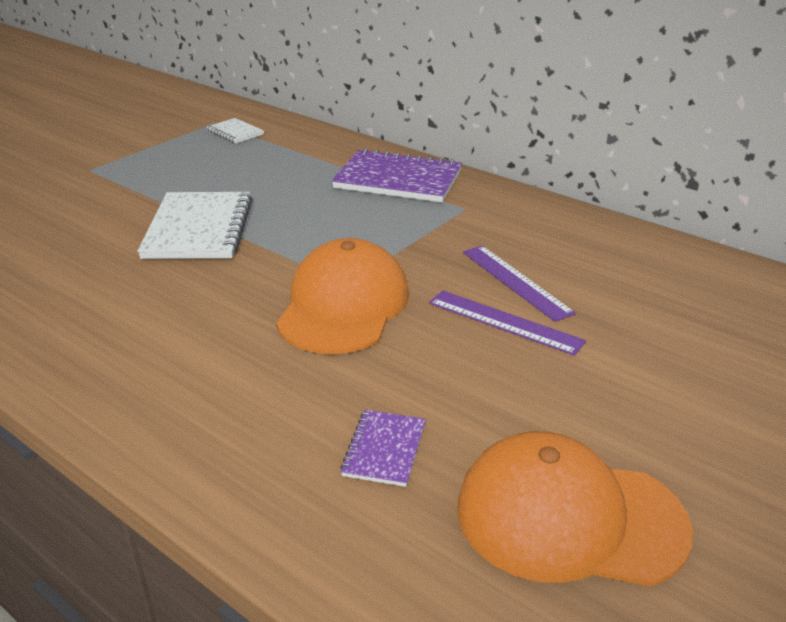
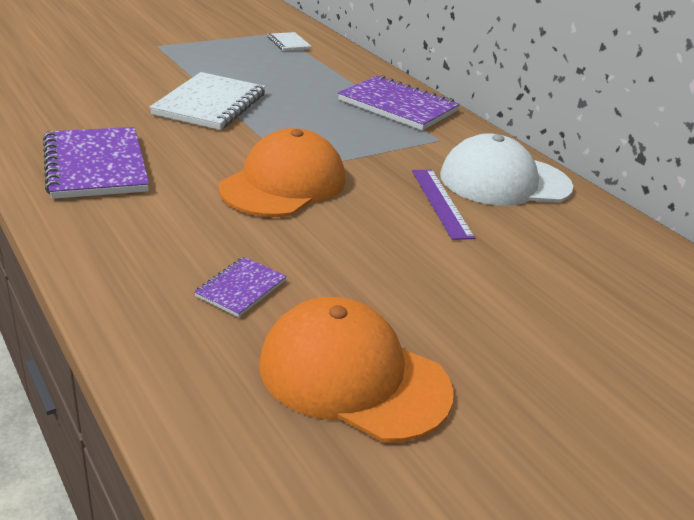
camera: 15 degrees right, 0 degrees up
purple ruler [429,291,586,356] -> none
none -> purple notebook [43,127,149,199]
none -> white cap [440,133,573,206]

